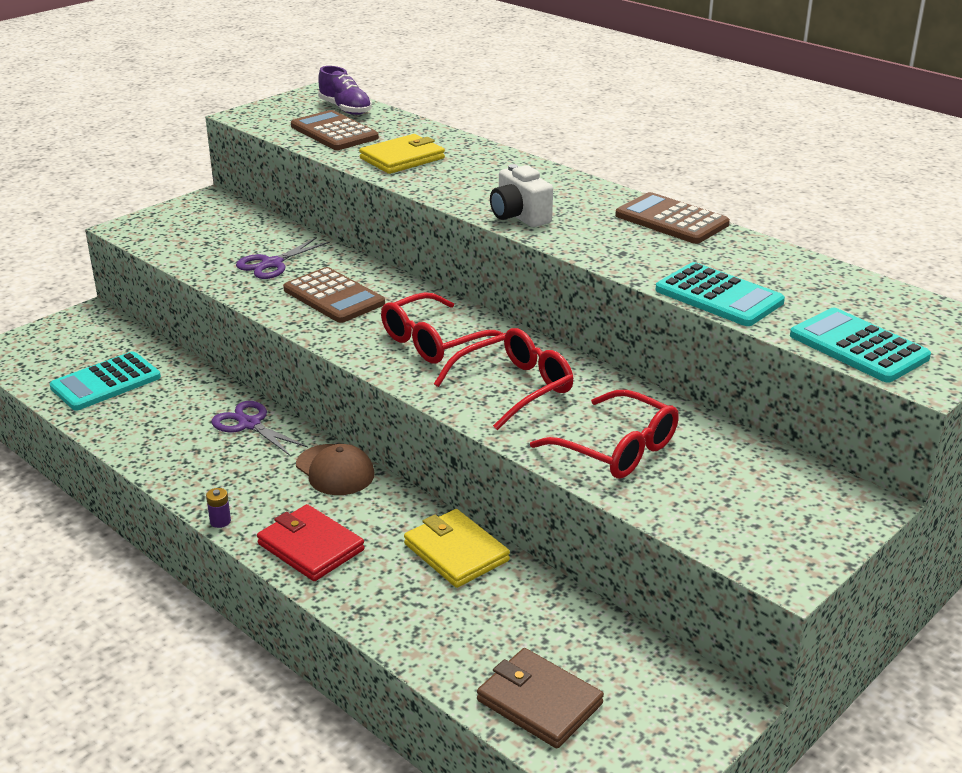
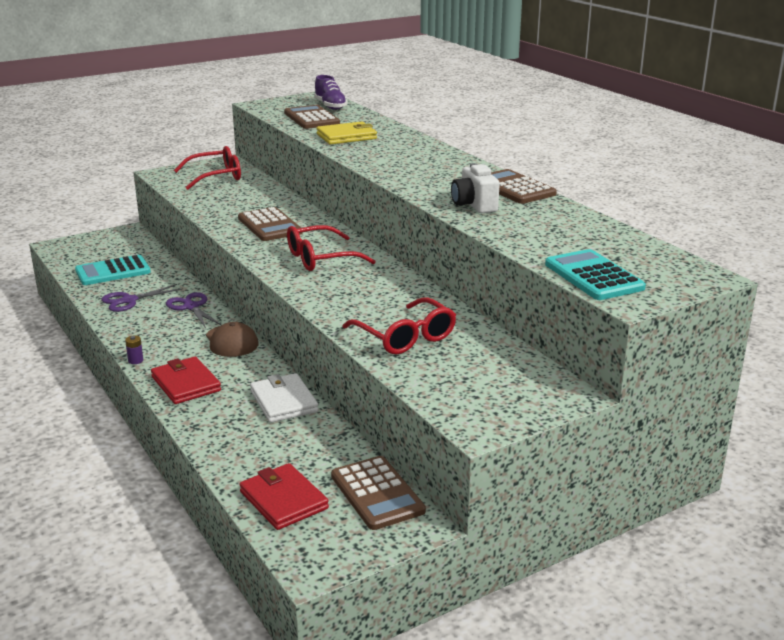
camera: 15 degrees right, 5 degrees down
purple scissors [236,237,330,279] -> purple scissors moved to [101,284,183,312]
yellow wallet [404,509,510,588] -> white wallet [250,373,318,423]
red glasses [434,328,573,430] -> red glasses moved to [174,146,241,190]
brown wallet [477,648,604,749] -> red wallet [239,463,329,530]
white camera [490,164,553,227] -> white camera moved to [451,163,500,213]
turquoise calculator [655,262,785,326] -> none
none -> brown calculator [331,456,426,530]

